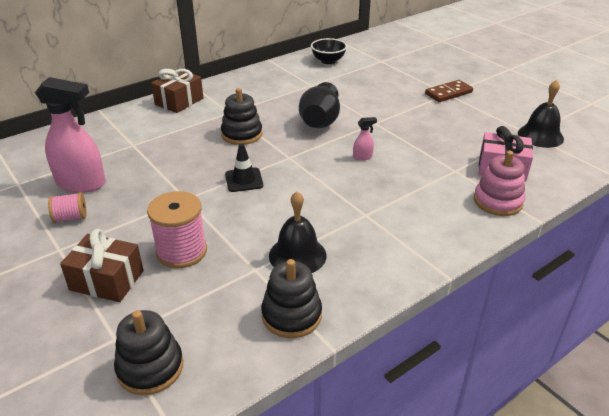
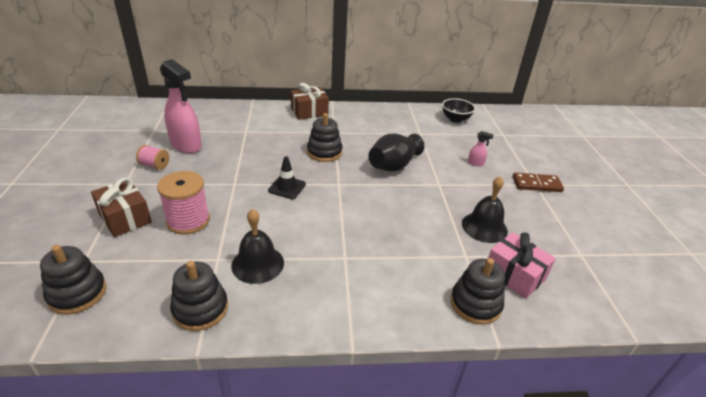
camera: 30 degrees right, 0 degrees up
pink spray bottle [353,117,377,161] -> pink spray bottle moved to [468,131,494,166]
pink stacking toy [474,151,525,216] -> black stacking toy [450,258,505,325]
black bell [518,80,564,148] -> black bell moved to [462,176,508,243]

